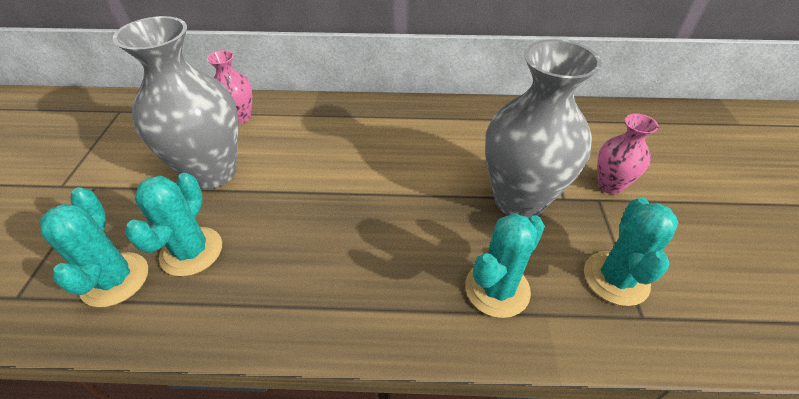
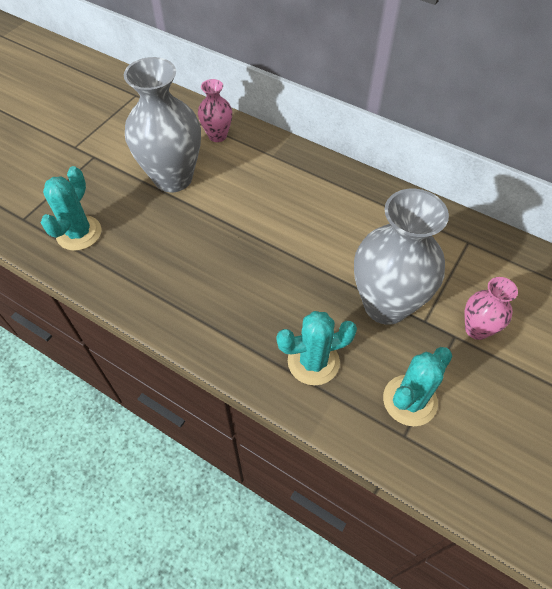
camera: 30 degrees right, 10 degrees up
turquoise cactus [125,173,222,276] -> none

